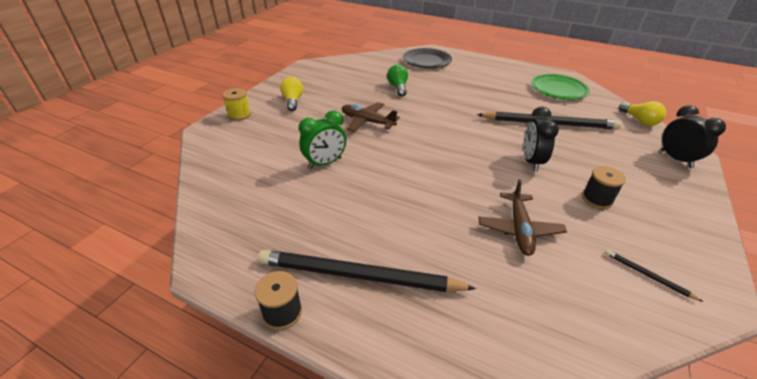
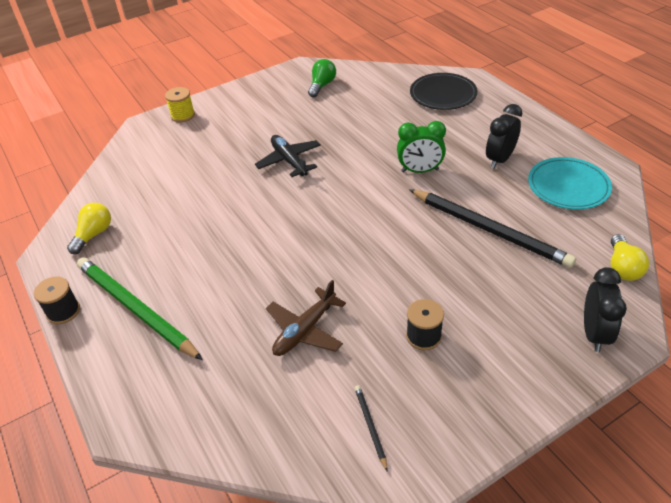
camera: 35 degrees right, 5 degrees up
black pencil [258,250,476,292] -> green pencil [77,257,203,360]
yellow light bulb [280,77,303,111] -> yellow light bulb moved to [67,203,111,254]
green clock [299,110,346,169] -> green clock moved to [397,121,446,173]
brown plane [342,102,400,132] -> black plane [255,135,321,177]
green light bulb [387,65,408,97] -> green light bulb moved to [308,59,336,97]
black clock [523,106,559,171] -> black clock moved to [486,104,522,169]
green plate [531,74,590,100] -> turquoise plate [528,157,612,210]

